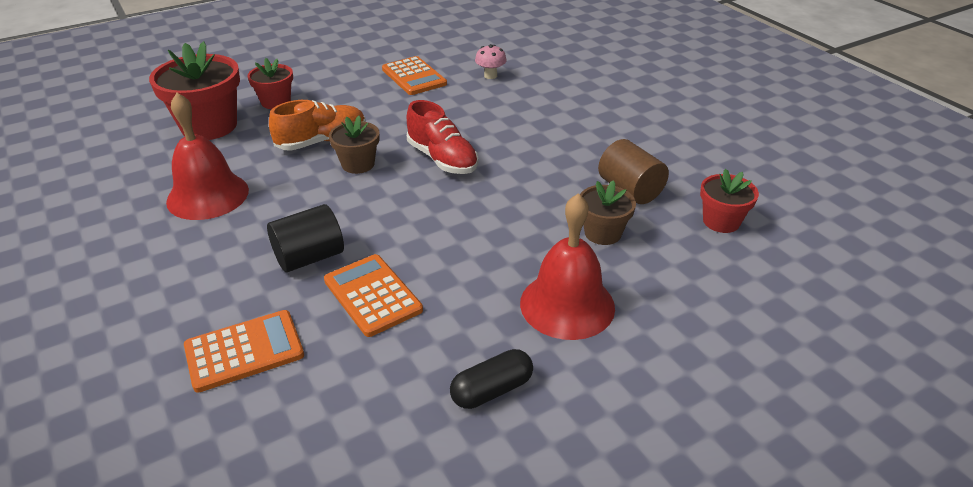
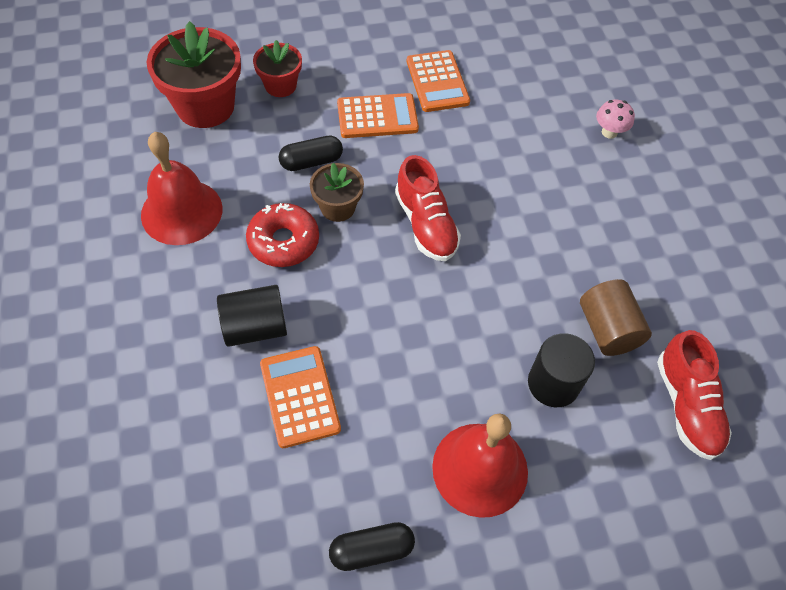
camera: 15 degrees right, 20 degrees up
orange calculator [184,310,304,393] -> orange calculator moved to [337,93,419,138]
orange shoe [269,100,366,151] -> black capsule [279,136,343,171]
pink mushroom [475,44,507,79] -> pink mushroom moved to [596,100,635,139]
brown flower pot [580,180,636,245] -> black cylinder [528,333,595,407]
red flower pot [700,169,759,233] -> red shoe [657,330,732,460]
none -> red donut [246,203,319,267]

